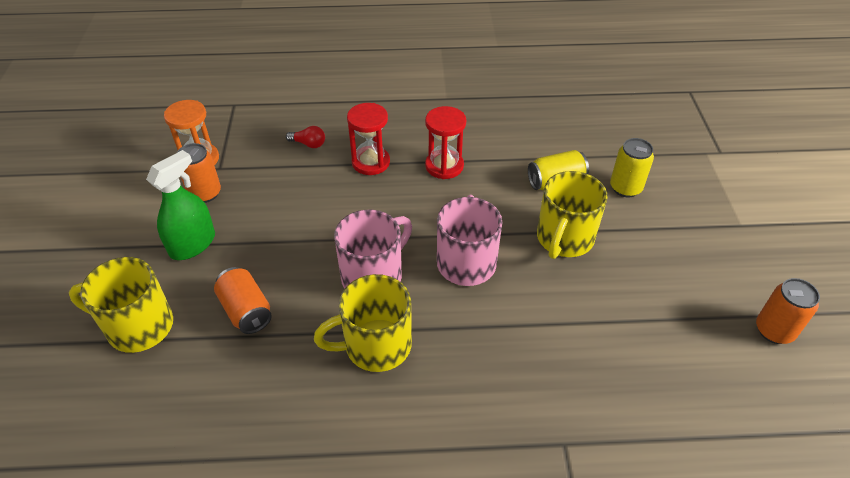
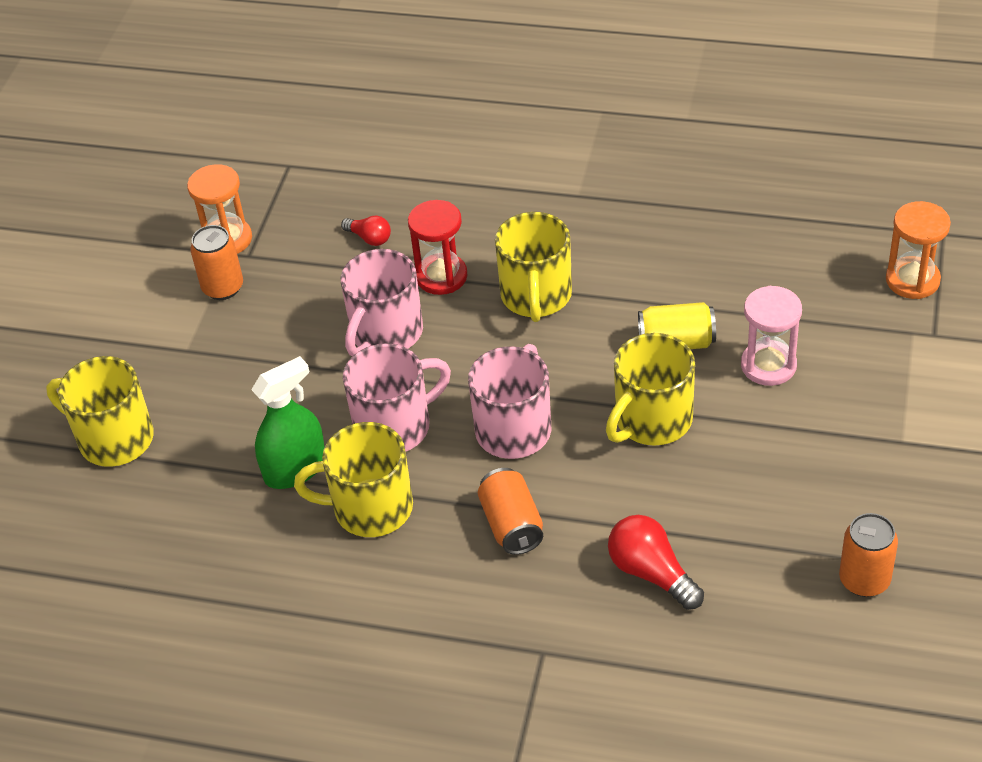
camera: 20 degrees right, 0 degrees up
green spray bottle [146,150,215,260] -> green spray bottle moved to [251,356,325,489]
orange can [214,267,272,334] -> orange can moved to [478,468,543,555]
red hourglass [425,106,466,179] -> yellow mug [495,212,572,322]
yellow can [610,138,654,197] -> pink hourglass [741,286,802,386]
none -> pink mug [341,249,423,356]
none -> red light bulb [608,515,704,610]
none -> orange hourglass [886,201,951,299]

